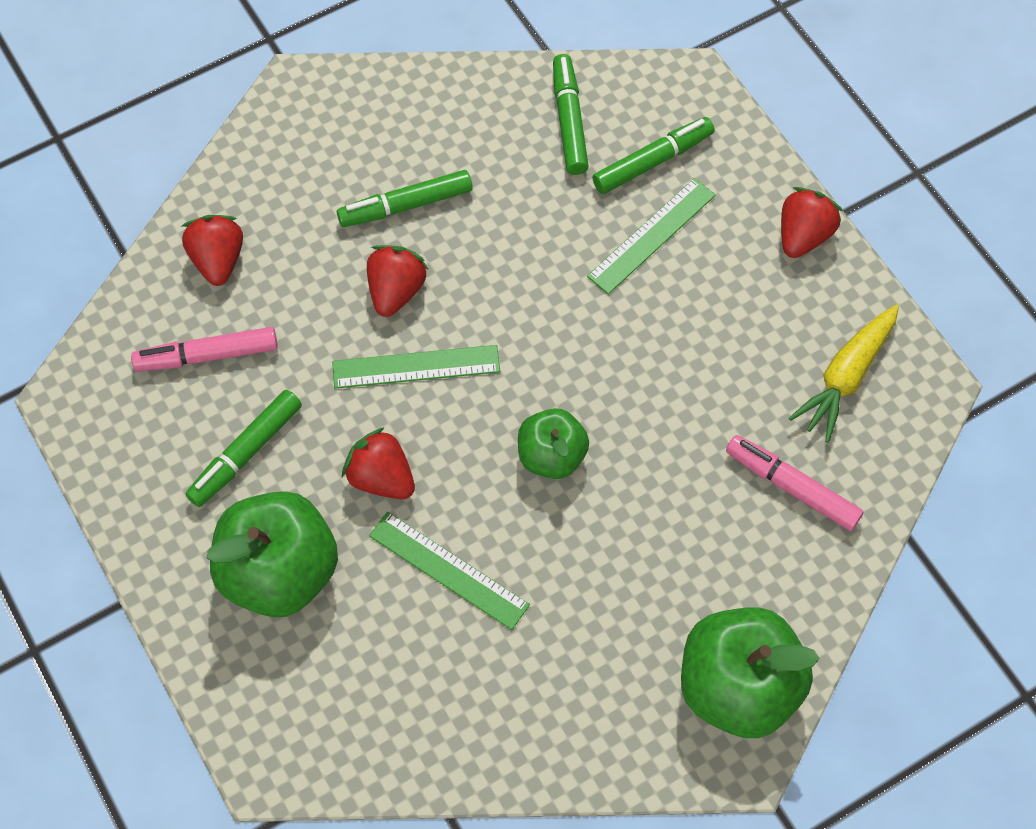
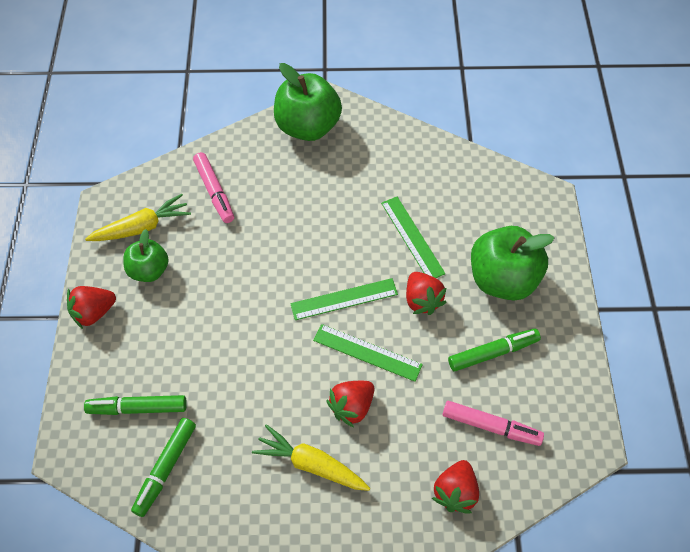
camera: 150 degrees left, 5 degrees down
green marker [337,170,473,227] -> yellow carrot [252,424,370,491]
green apple [518,408,589,479] -> green apple moved to [123,229,169,282]
green ruler [587,178,716,294] -> green ruler moved to [290,278,398,320]

